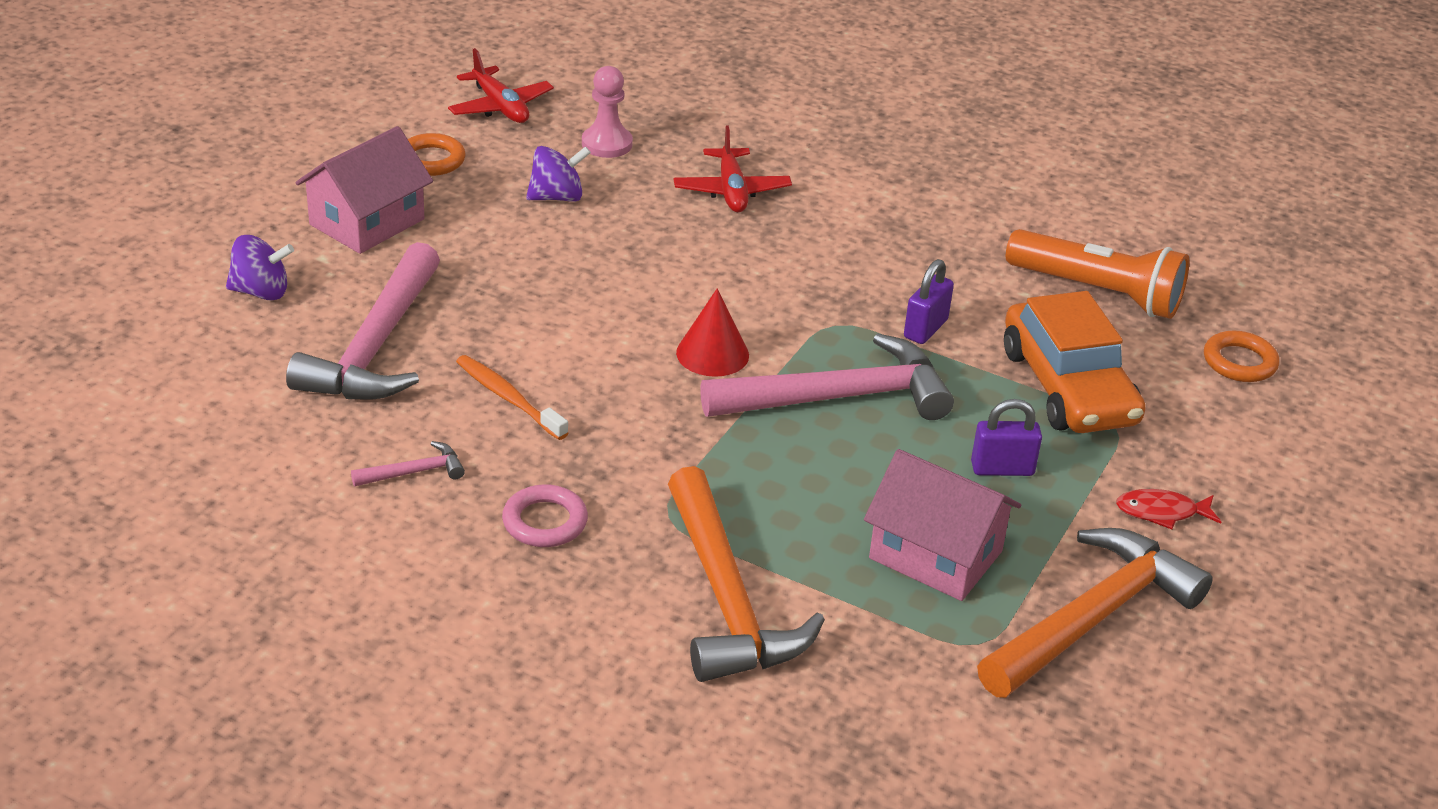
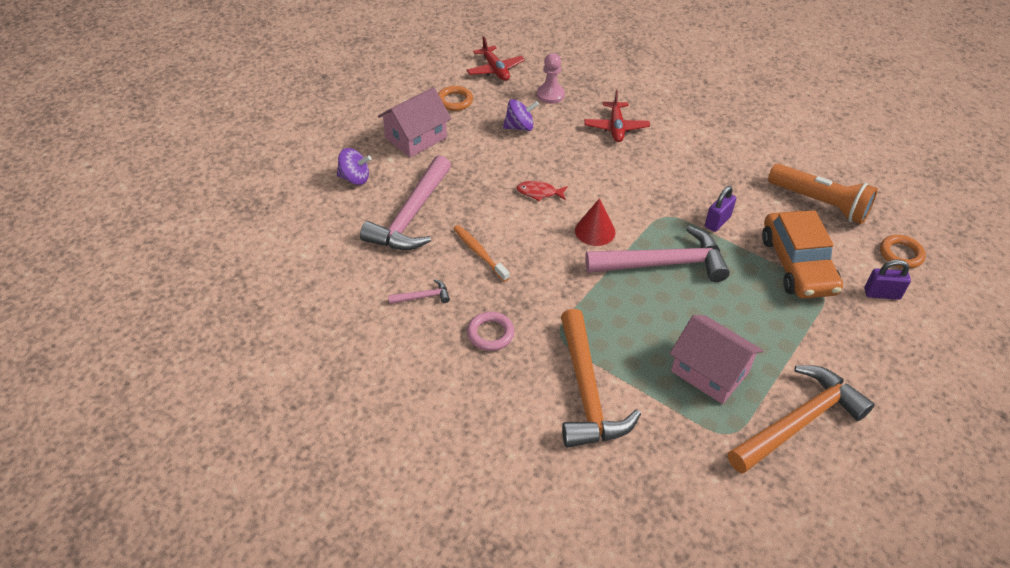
camera: 10 degrees right, 10 degrees up
purple padlock [971,399,1042,476] -> purple padlock moved to [864,259,911,300]
red fish [1116,489,1221,529] -> red fish moved to [517,181,568,202]

